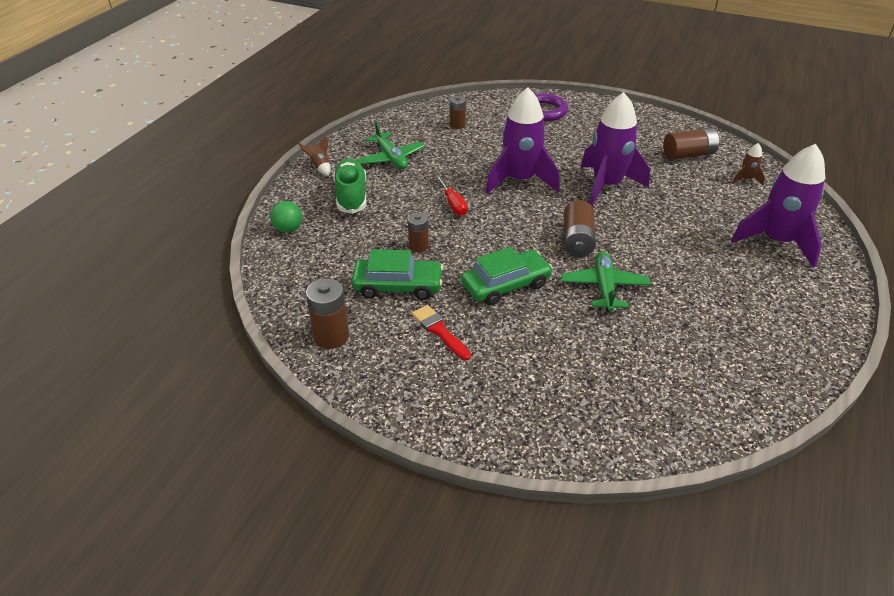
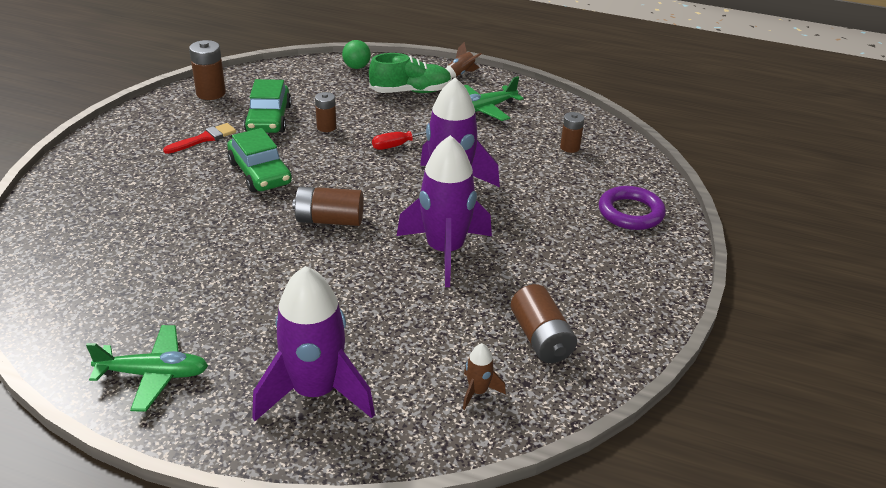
camera: 85 degrees right, 5 degrees down
green plane [561,252,651,312] -> green plane moved to [86,325,208,412]

